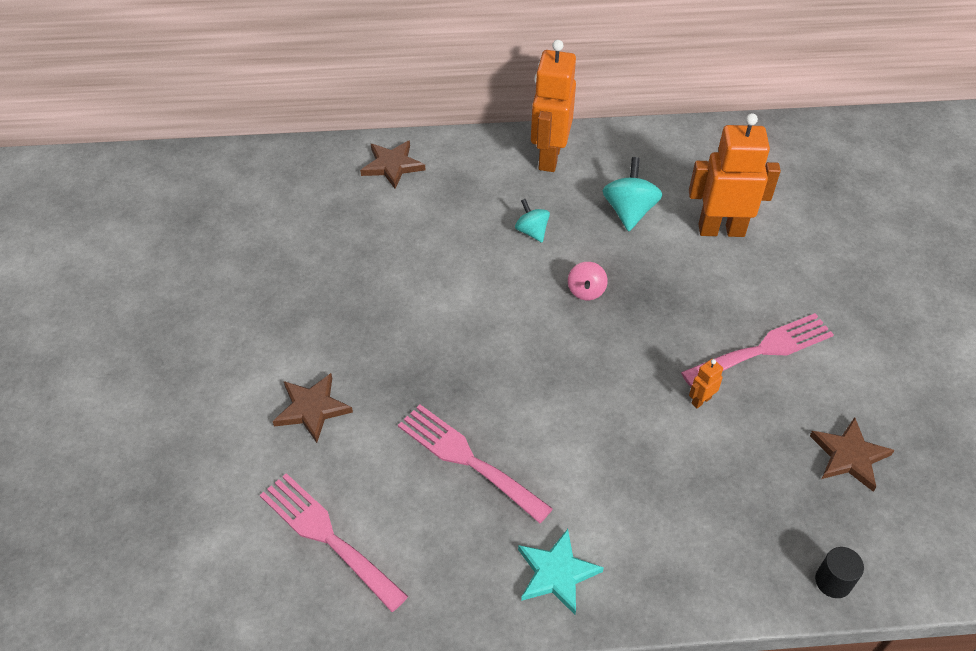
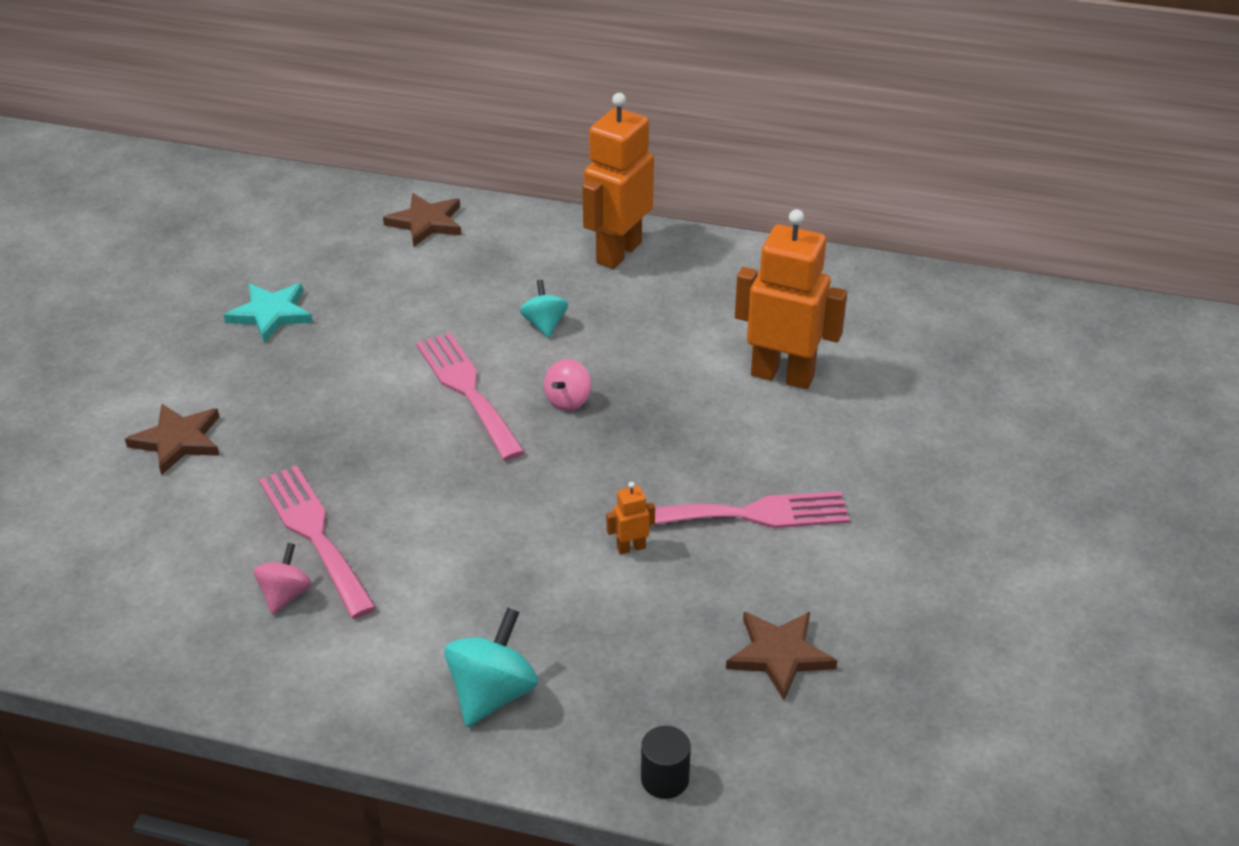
camera: 20 degrees right, 10 degrees down
pink fork [260,473,408,612] -> pink fork moved to [416,332,525,461]
turquoise star [518,529,604,615] -> turquoise star moved to [224,283,313,342]
turquoise spinning top [603,157,662,231] -> turquoise spinning top moved to [444,608,538,727]
none -> pink spinning top [253,543,311,615]

